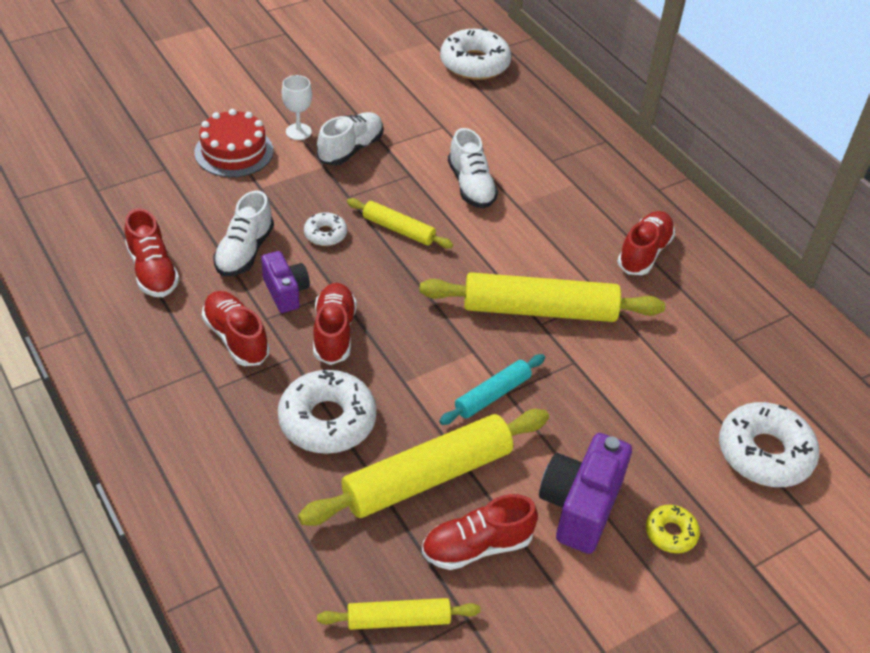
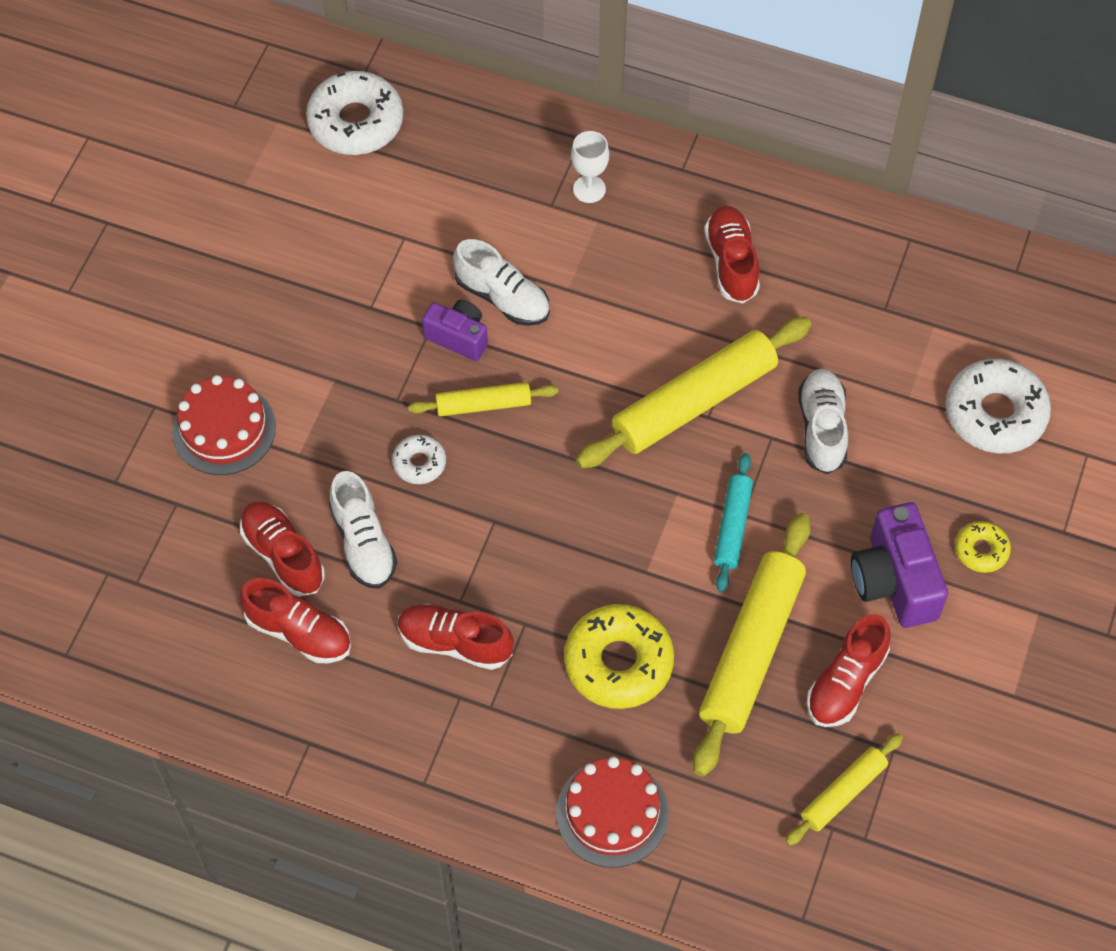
camera: 35 degrees left, 15 degrees up
purple camera [261,251,310,313] -> purple camera moved to [422,300,488,361]
white donut [278,370,377,454] -> yellow donut [564,604,674,709]
white goblet [282,75,312,140] -> white goblet moved to [571,131,609,203]
red shoe [313,283,356,365] -> red shoe moved to [240,502,325,597]
white shoe [317,112,383,166] -> white shoe moved to [798,368,848,474]
none -> red cake [556,757,669,868]

